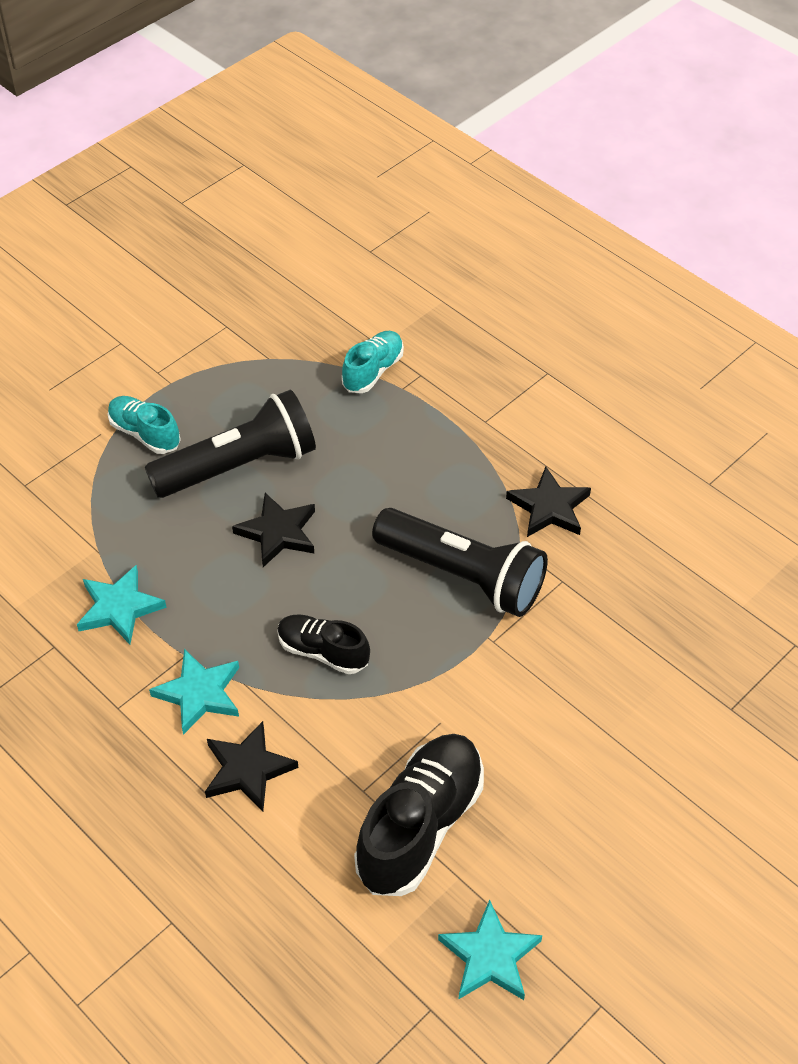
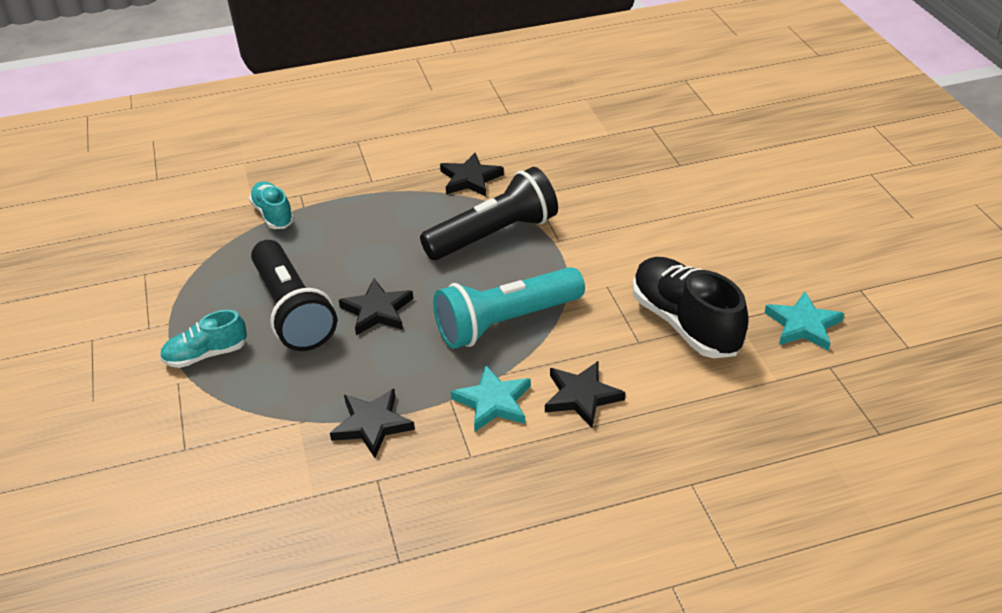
camera: 60 degrees left, 10 degrees down
turquoise star [77,565,167,644] -> black star [330,389,415,458]
black flashlight [145,390,316,498] -> black flashlight turned 150 degrees clockwise [251,240,337,351]
black shoe [277,614,370,674] -> turquoise flashlight [433,267,585,349]

